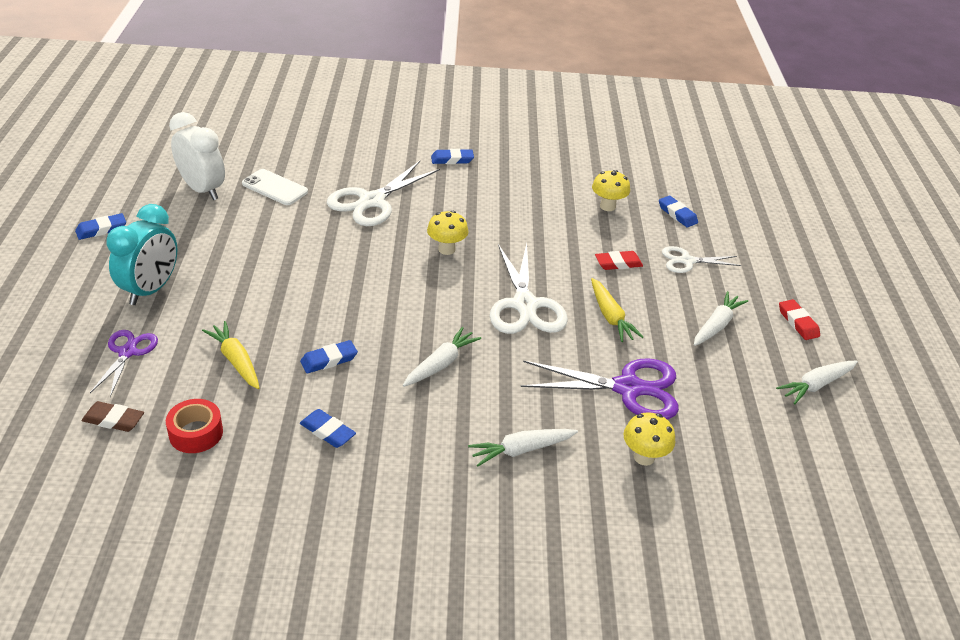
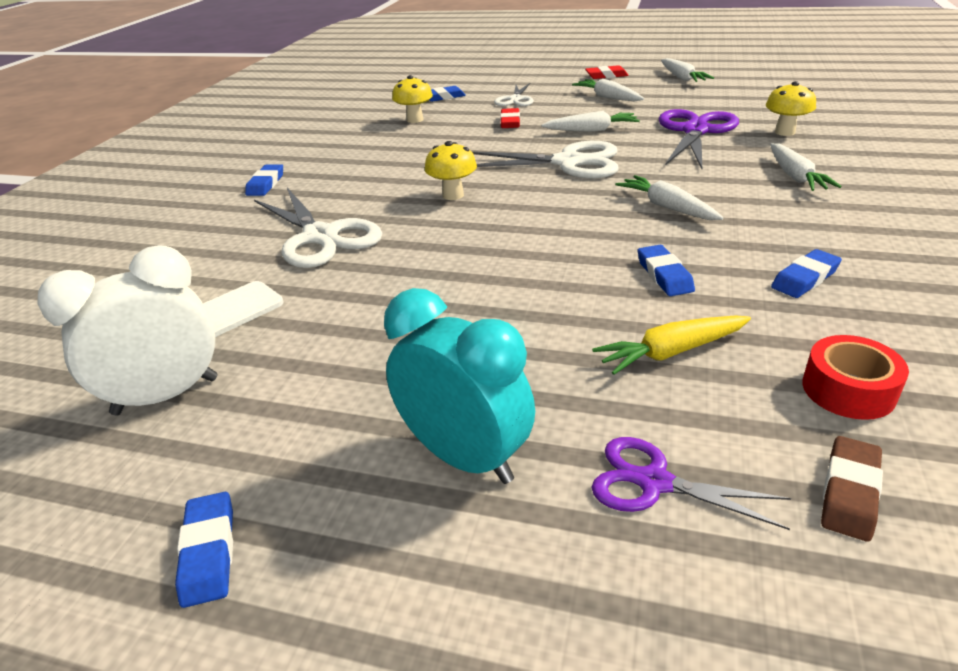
camera: 70 degrees left, 5 degrees down
yellow carrot [591,278,643,342] -> white carrot [541,111,640,132]

